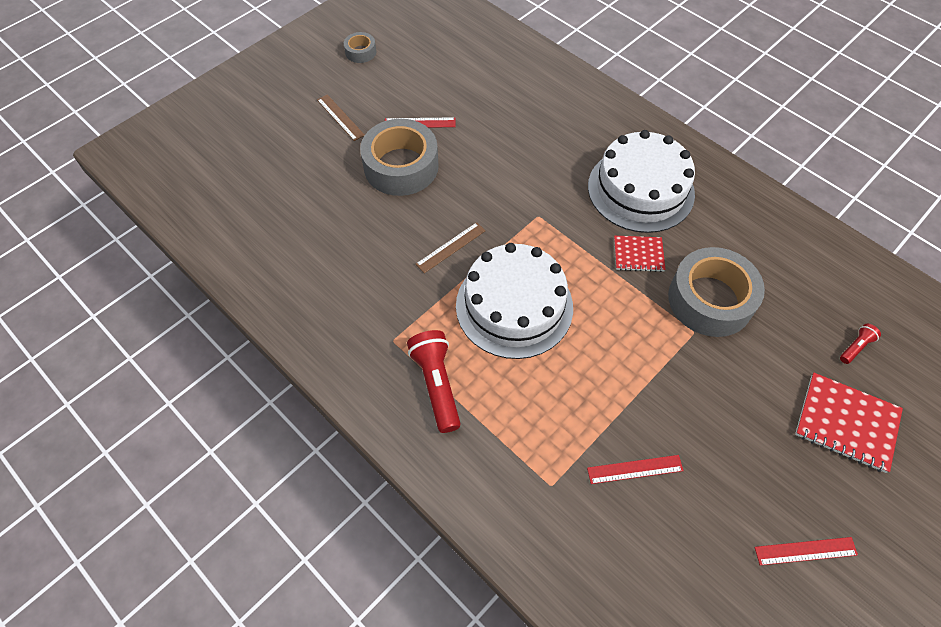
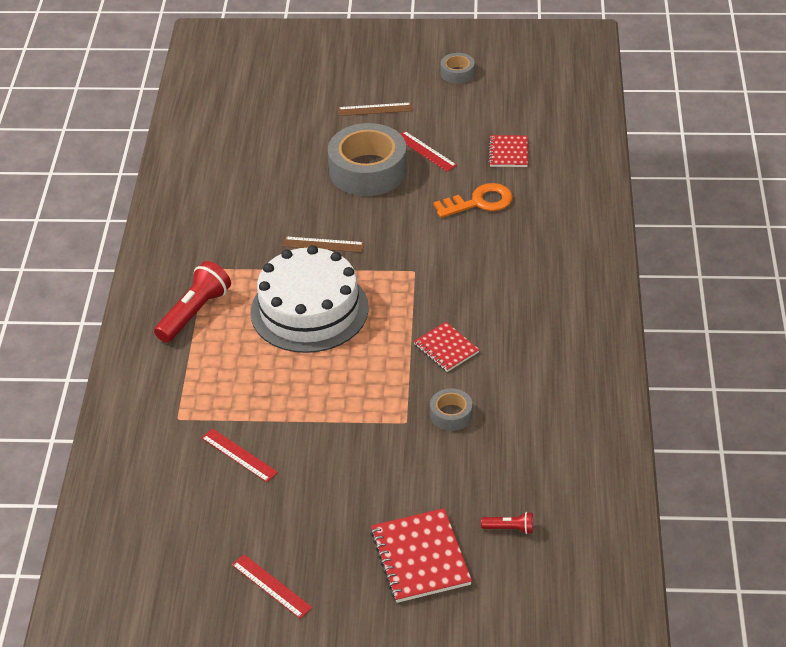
camera: 50 degrees right, 15 degrees down
brown ruler [317,95,365,141] -> brown ruler turned 75 degrees clockwise [338,103,412,116]
white cake [588,130,695,233] -> none
grey tape [668,247,765,337] -> grey tape [430,388,473,431], size x0.47
none -> orange key [433,183,513,218]
none -> red notebook [488,135,528,167]

